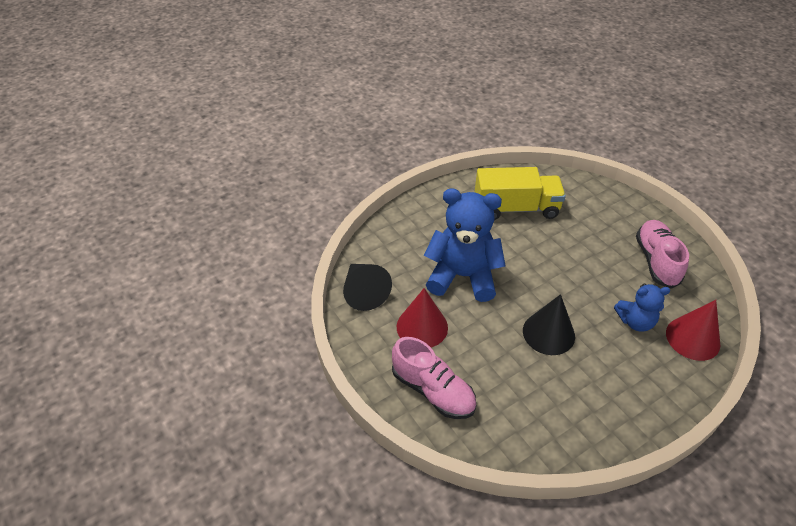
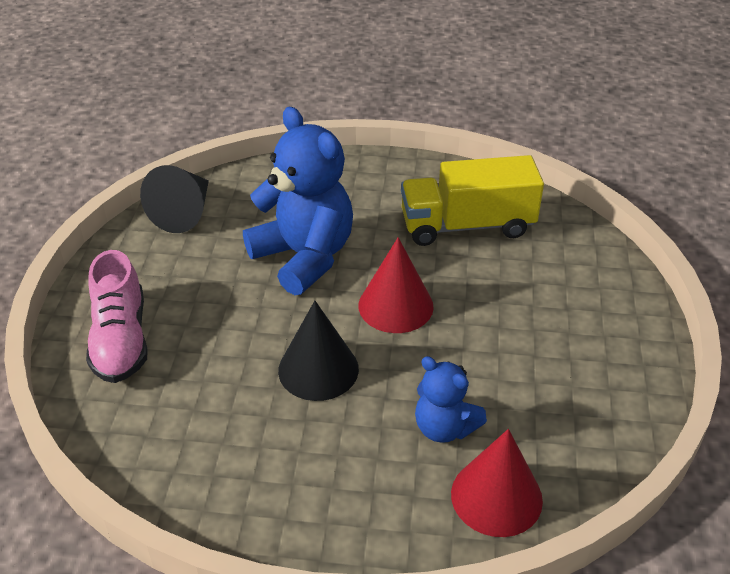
camera: 40 degrees right, 5 degrees down
red cone [397,288,448,347] -> red cone moved to [358,237,434,333]
yellow truck [475,167,566,220] -> yellow truck turned 135 degrees clockwise [401,155,544,246]
pink shoe [636,220,689,289] -> none

